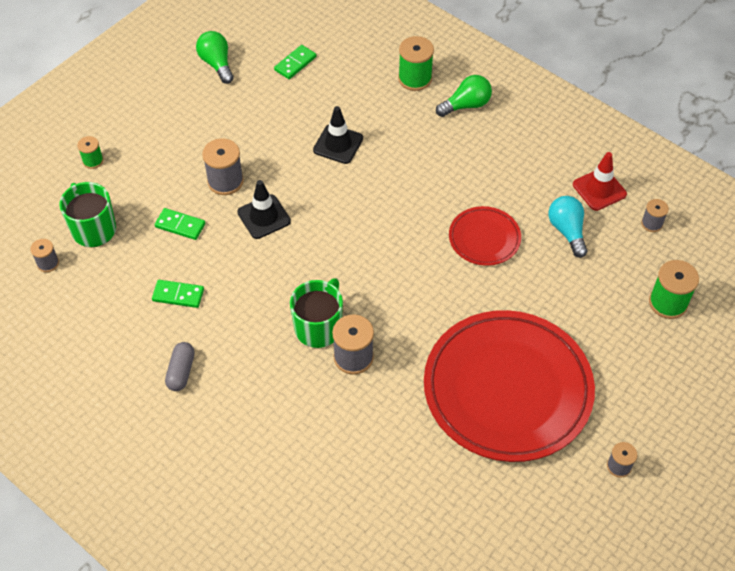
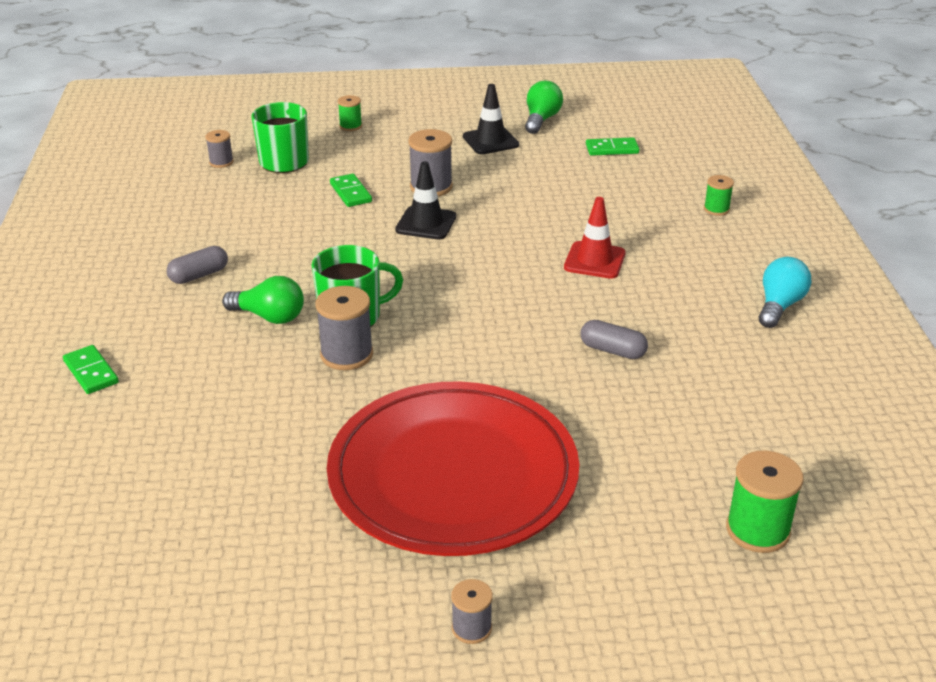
camera: 45 degrees right, 20 degrees down
green domino [152,280,204,308] -> green domino moved to [63,345,119,394]
black traffic cone [313,106,363,164] -> black traffic cone moved to [463,84,519,154]
green spool [398,36,434,91] -> green spool [704,175,734,216], size x0.58
green light bulb [436,75,492,117] -> green light bulb moved to [222,276,304,324]
red plate [449,206,521,266] -> grey capsule [580,320,648,359]
turquoise light bulb [549,196,588,258] -> turquoise light bulb moved to [759,257,811,328]
red traffic cone [573,152,627,211] -> red traffic cone moved to [564,197,626,279]
grey spool [641,199,669,232] -> none

